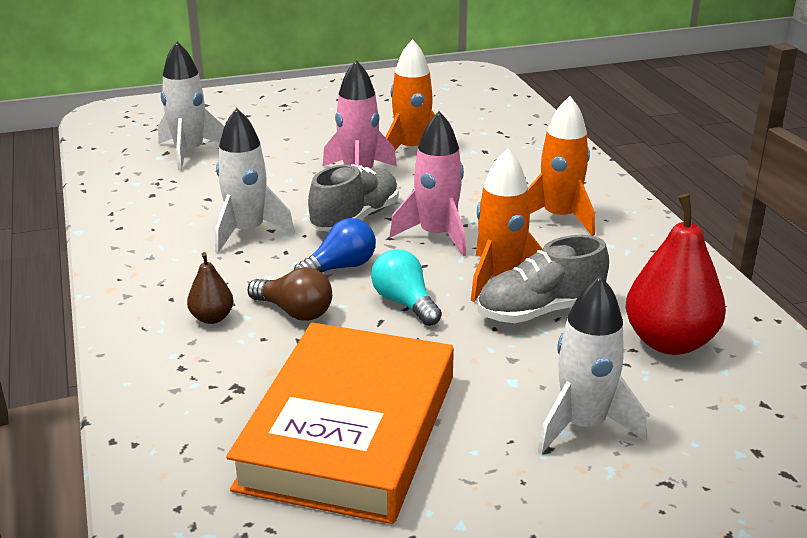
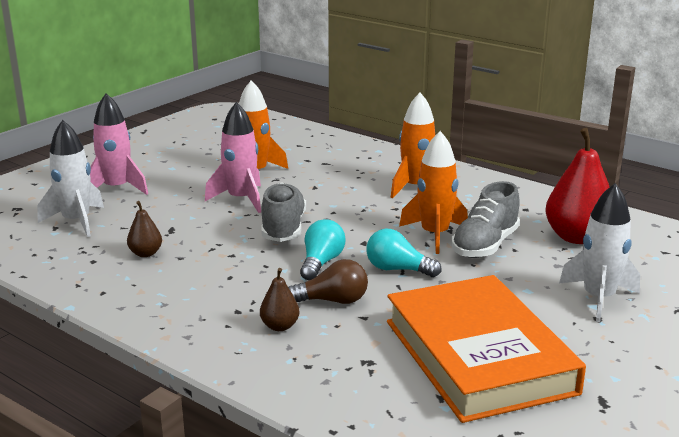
camera: 35 degrees left, 5 degrees down
white rocket [215,108,295,253] -> none
blue light bulb [294,218,376,272] -> turquoise light bulb [300,219,345,280]
pink rocket [389,111,466,256] -> pink rocket moved to [90,93,148,195]
none -> brown pear [127,201,162,257]

